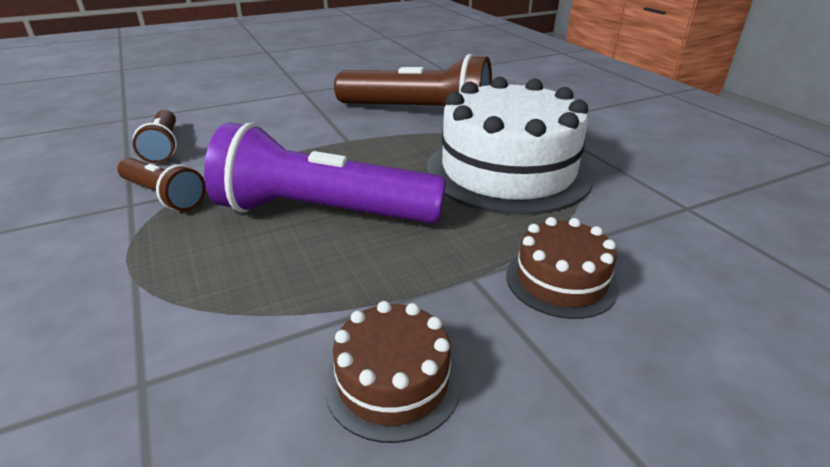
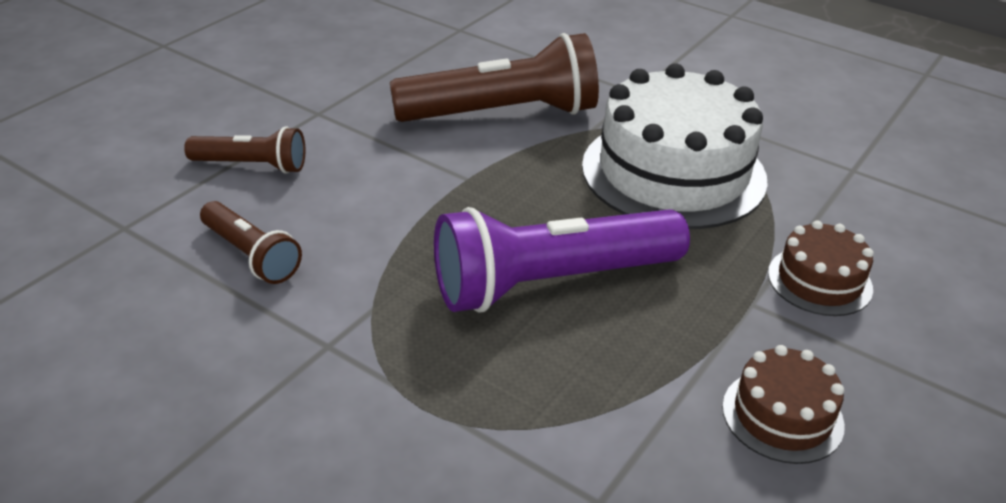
camera: 30 degrees left, 5 degrees up
brown flashlight [118,158,206,211] -> brown flashlight moved to [184,126,305,174]

